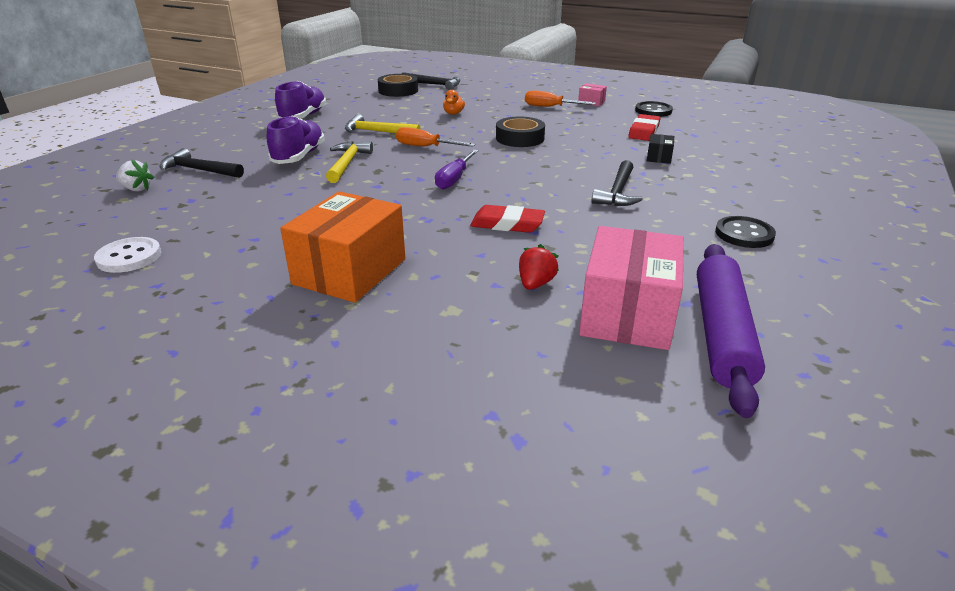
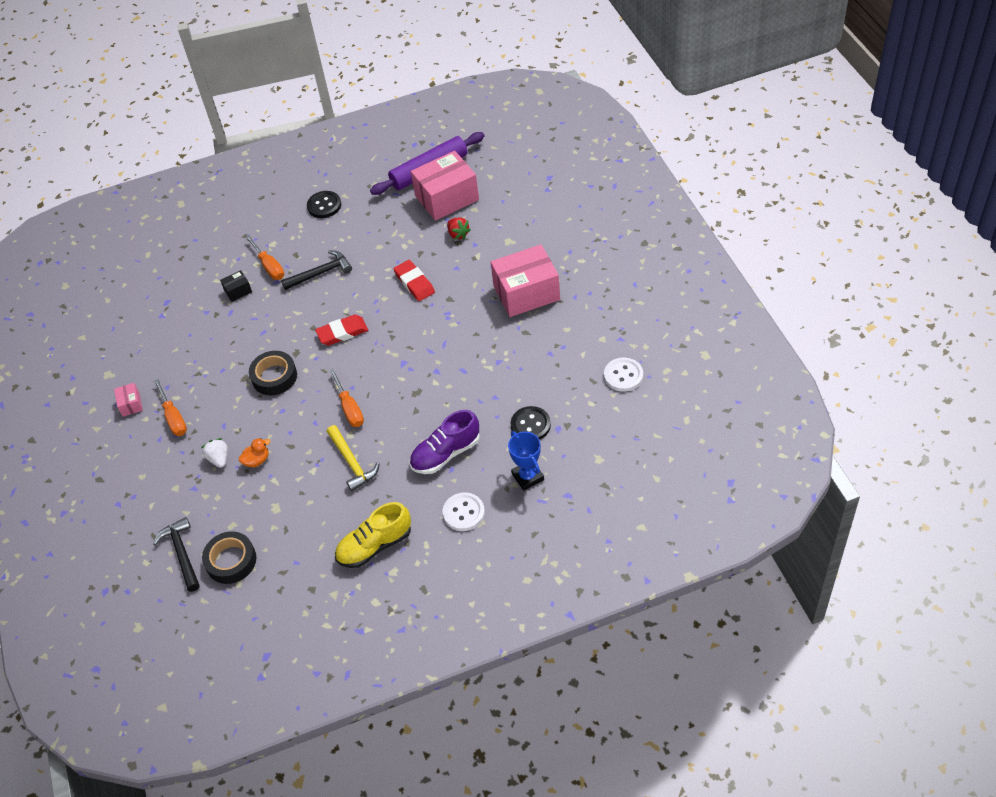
camera: 130 degrees left, 20 degrees up
white strawberry [116,160,154,191] -> white strawberry moved to [201,438,227,468]
black hammer [159,148,244,178] -> blue trophy [508,431,544,491]
purple shoe [275,81,326,119] -> yellow shoe [335,502,411,568]
orange box [280,191,405,303] -> pink box [491,244,560,317]
yellow hammer [326,141,373,183] -> none
purple screwdriver [435,150,478,190] -> none
red strawberry [519,244,559,290] -> red strawberry turned 105 degrees counterclockwise [447,217,471,240]
red eraser [628,114,660,141] -> red eraser moved to [315,315,368,346]
black button [635,101,673,117] -> black button moved to [511,406,551,440]
none -> orange screwdriver [245,235,284,280]
none -> white button [443,492,485,531]

